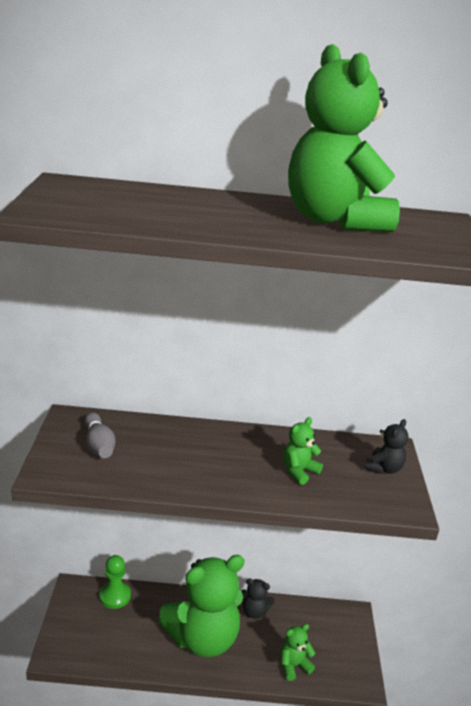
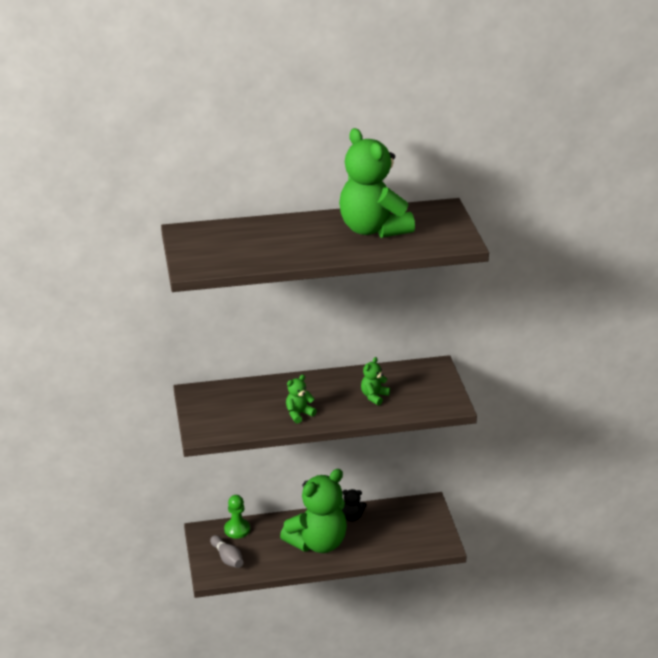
camera: 10 degrees left, 5 degrees up
grey bowling pin [85,412,115,458] -> grey bowling pin moved to [210,535,243,568]
green teddy bear [281,624,316,681] -> green teddy bear moved to [286,375,317,424]
black teddy bear [364,419,409,474] -> none

